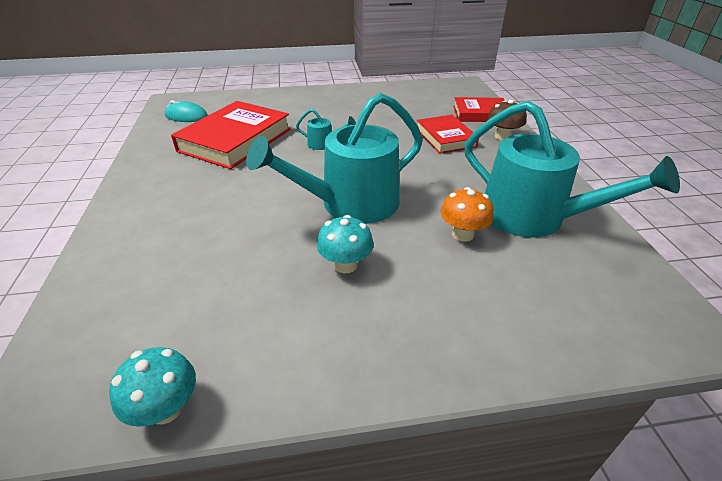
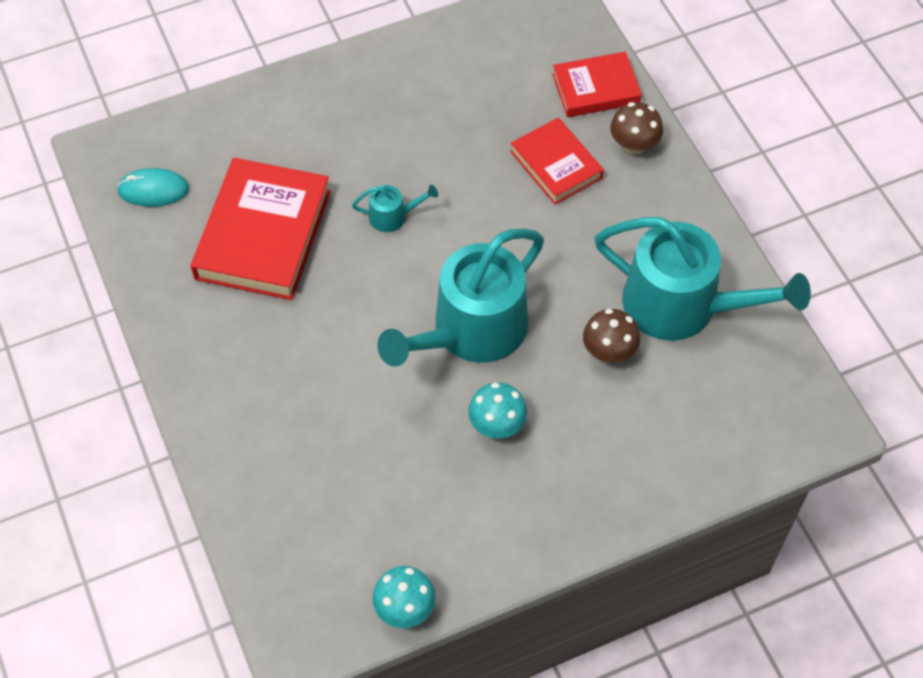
camera: 15 degrees left, 20 degrees up
orange mushroom [441,187,494,242] -> brown mushroom [583,309,640,363]

